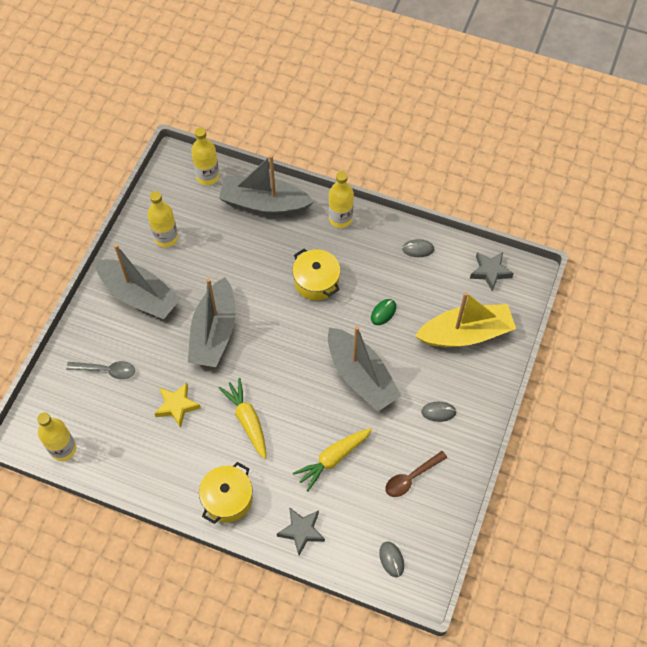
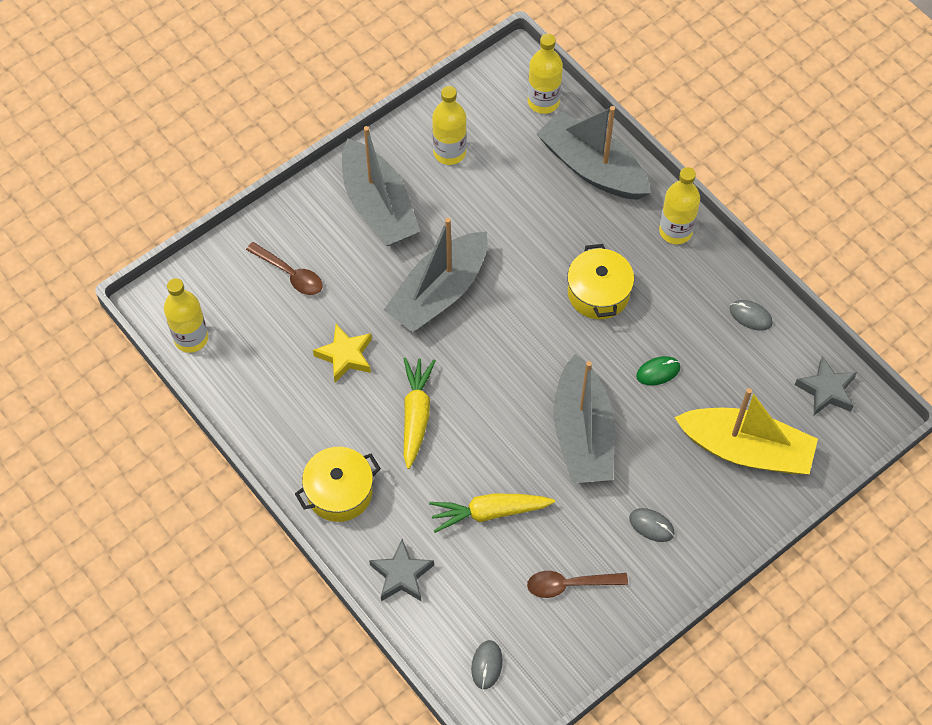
camera: 30 degrees right, 0 degrees up
grey spoon [66,361,135,379] -> brown spoon [246,242,323,295]

